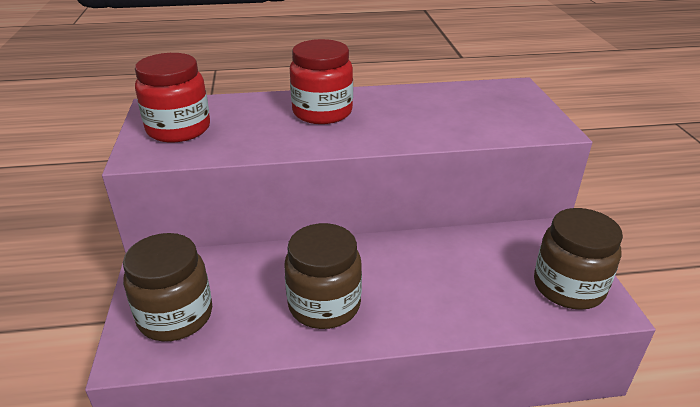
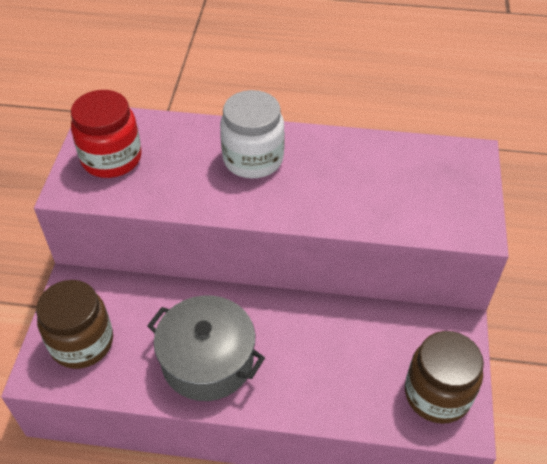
camera: 15 degrees right, 15 degrees up
brown jar [284,223,362,329] -> grey pot [147,295,265,401]
red jar [290,39,353,124] -> white jar [220,90,285,178]

